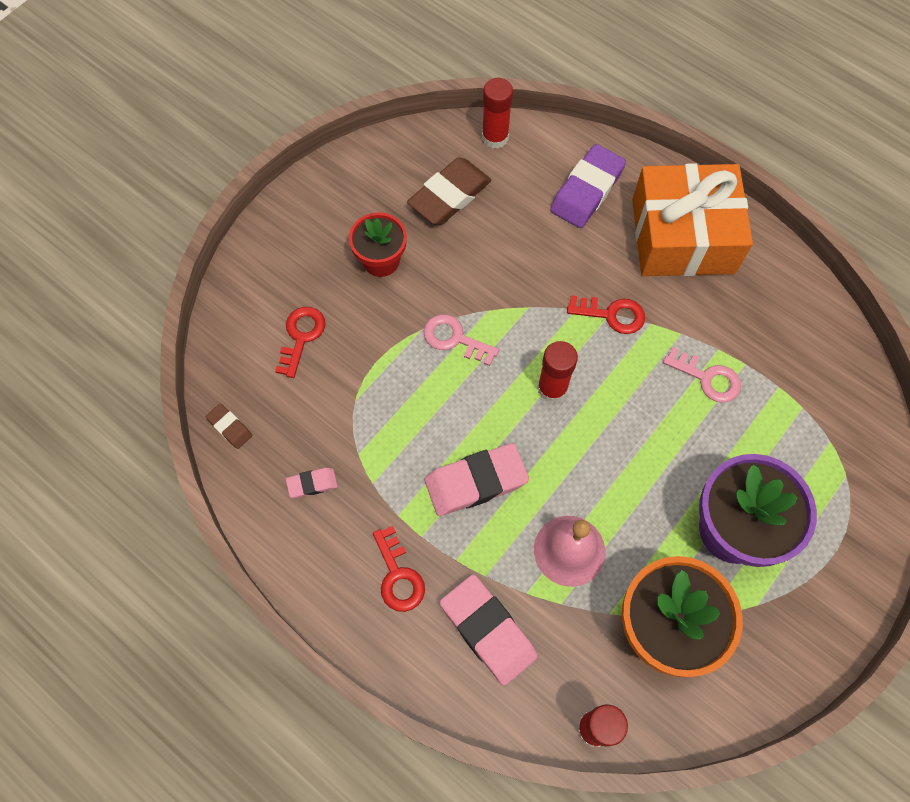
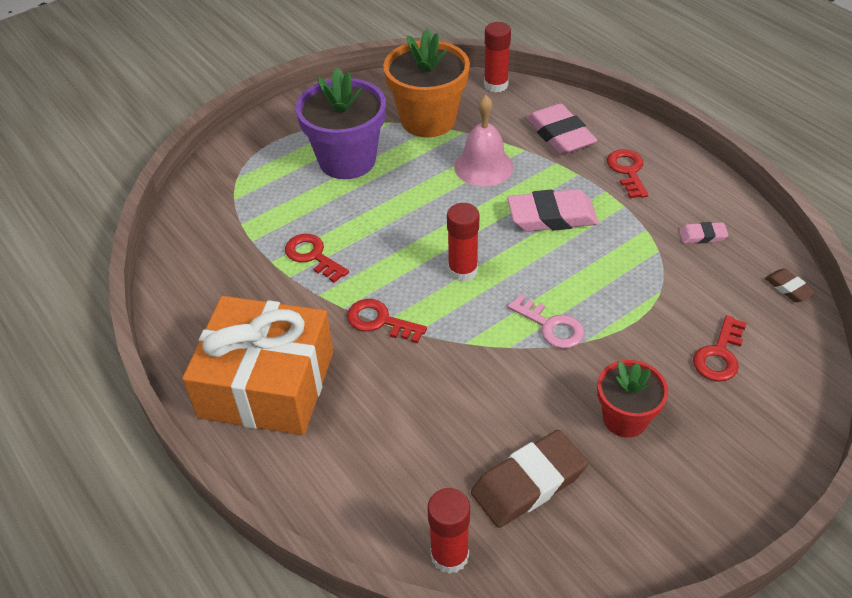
camera: 165 degrees left, 20 degrees down
purple eraser [550,144,626,228] -> none
pink key [663,347,741,403] -> red key [285,234,349,283]

